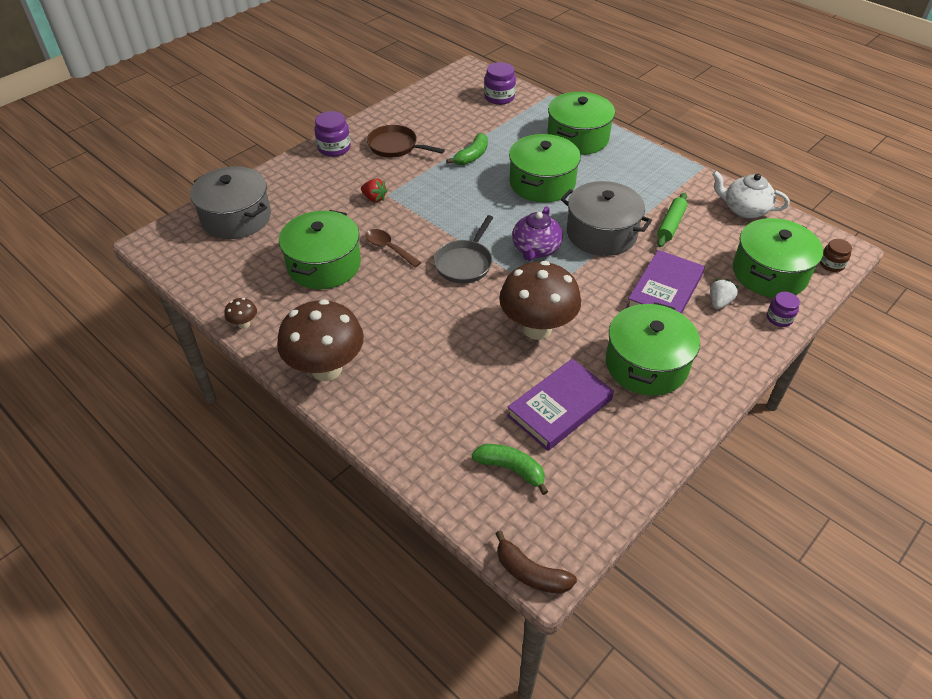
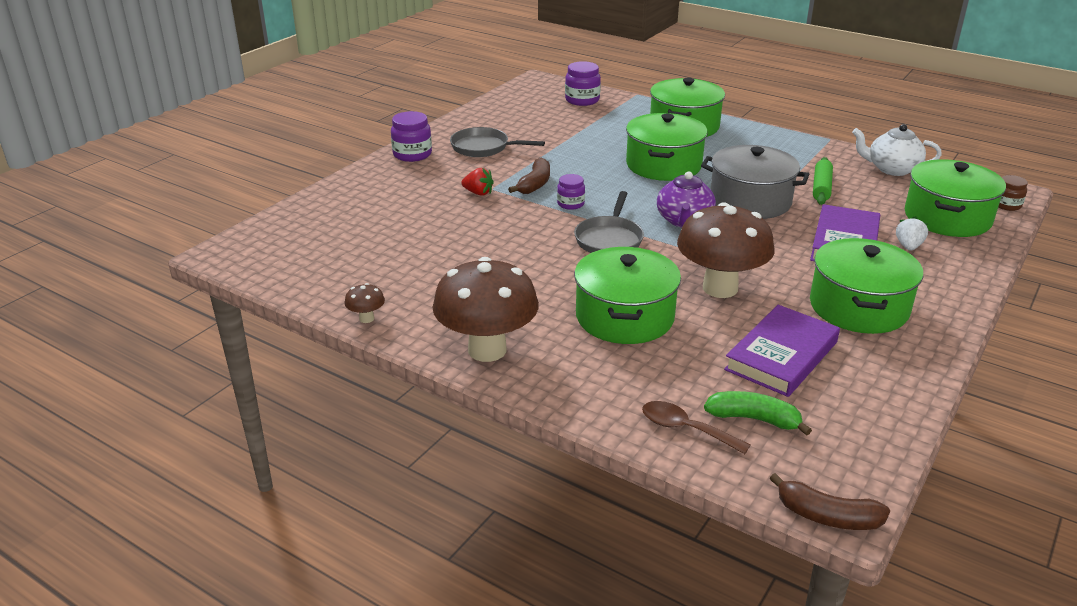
camera: 10 degrees left, 15 degrees down
grey pot [190,166,271,239] -> none
green pot [279,210,361,289] -> green pot moved to [574,247,681,344]
brown spoon [365,229,421,268] -> brown spoon moved to [642,401,750,454]
brown pan [367,125,445,157] -> grey pan [450,127,545,157]
green banana [446,133,488,165] -> none
purple jar [767,292,800,327] -> purple jar moved to [557,174,585,210]
none -> brown banana [508,158,550,194]

